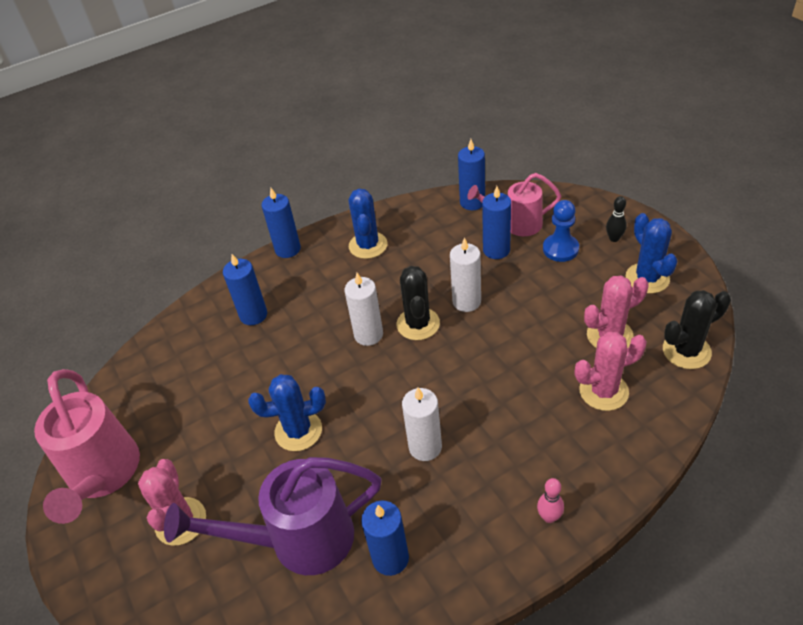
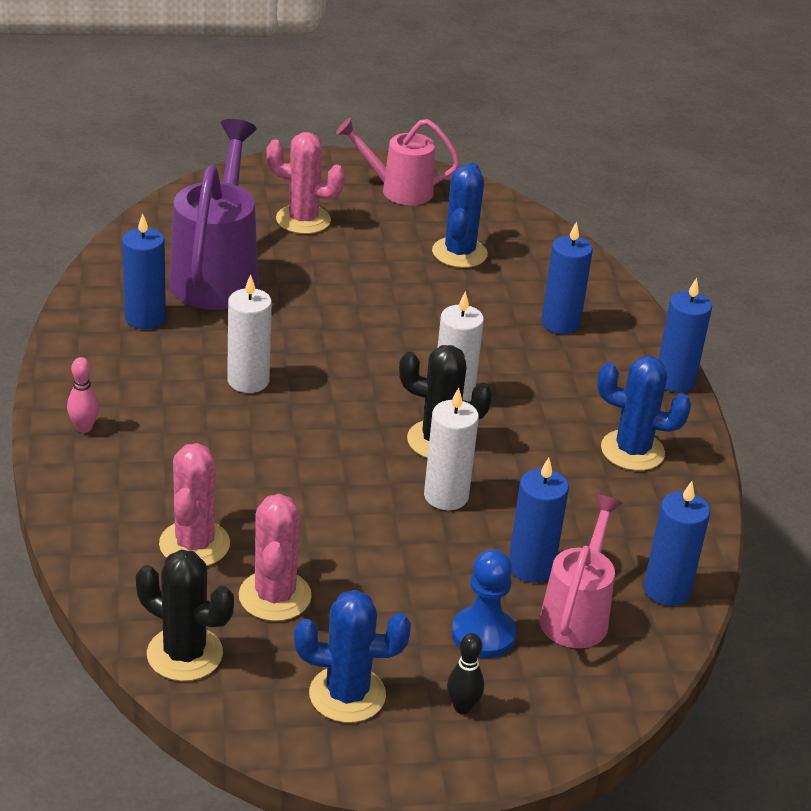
camera: 105 degrees right, 10 degrees down
pink watering can [34,369,140,524] -> pink watering can [336,118,460,205], size x0.63
blue cactus [248,374,326,451] -> blue cactus moved to [432,163,488,268]
black cactus [663,290,731,369] -> black cactus turned 60 degrees counterclockwise [136,550,234,681]

